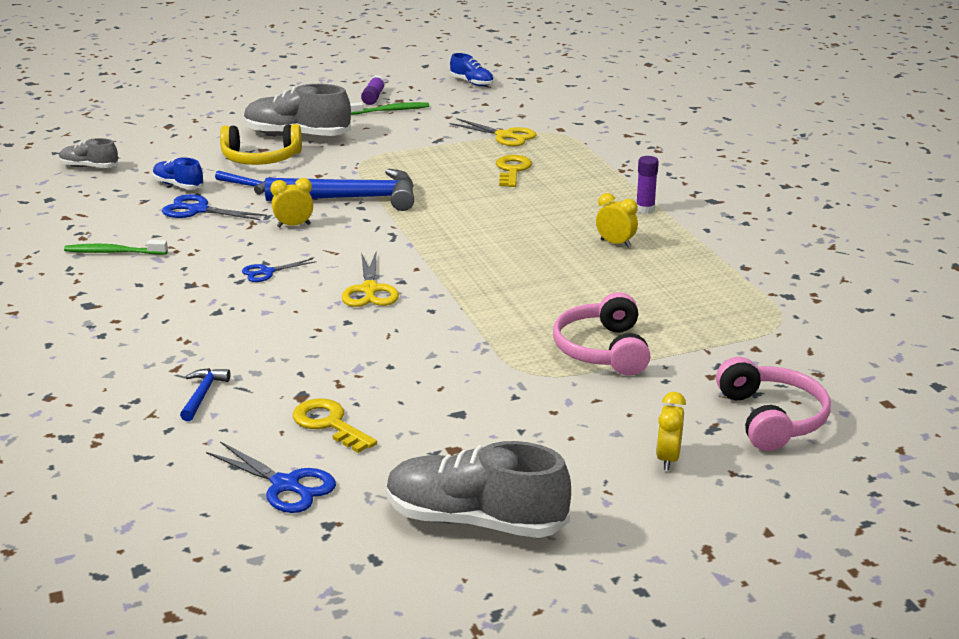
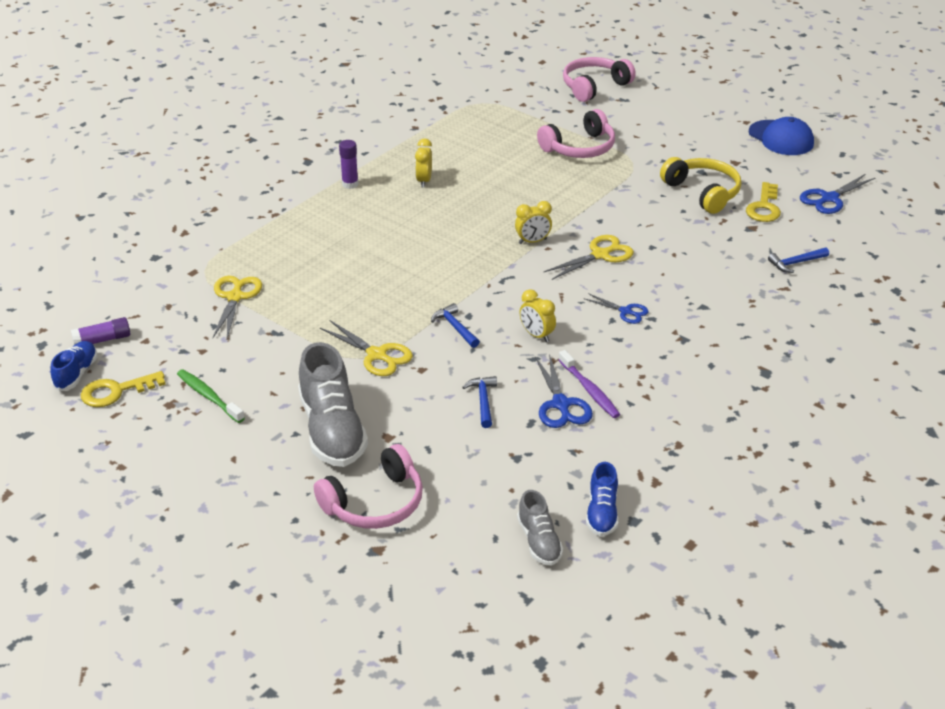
camera: 120 degrees left, 10 degrees up
green toothbrush [64,240,168,255] -> none
blue shoe [152,157,204,189] -> blue shoe moved to [586,462,618,536]
blue scissors [206,441,336,513] -> blue scissors turned 135 degrees counterclockwise [800,174,875,214]
yellow headphones [220,124,302,165] -> yellow headphones moved to [660,157,741,214]
blue hammer [265,169,414,211] -> blue hammer [431,303,480,348], size x0.43
purple glue stick [361,75,385,105] -> purple glue stick moved to [71,317,131,345]
grey shoe [387,441,571,538] -> blue cap [749,117,814,155]
yellow key [496,155,532,187] -> yellow key moved to [81,371,166,407]
yellow clock [656,392,686,470] -> yellow clock moved to [515,201,552,244]
none -> pink headphones [314,444,423,529]
none -> yellow scissors [320,320,413,376]
none -> purple toothbrush [559,350,620,418]

